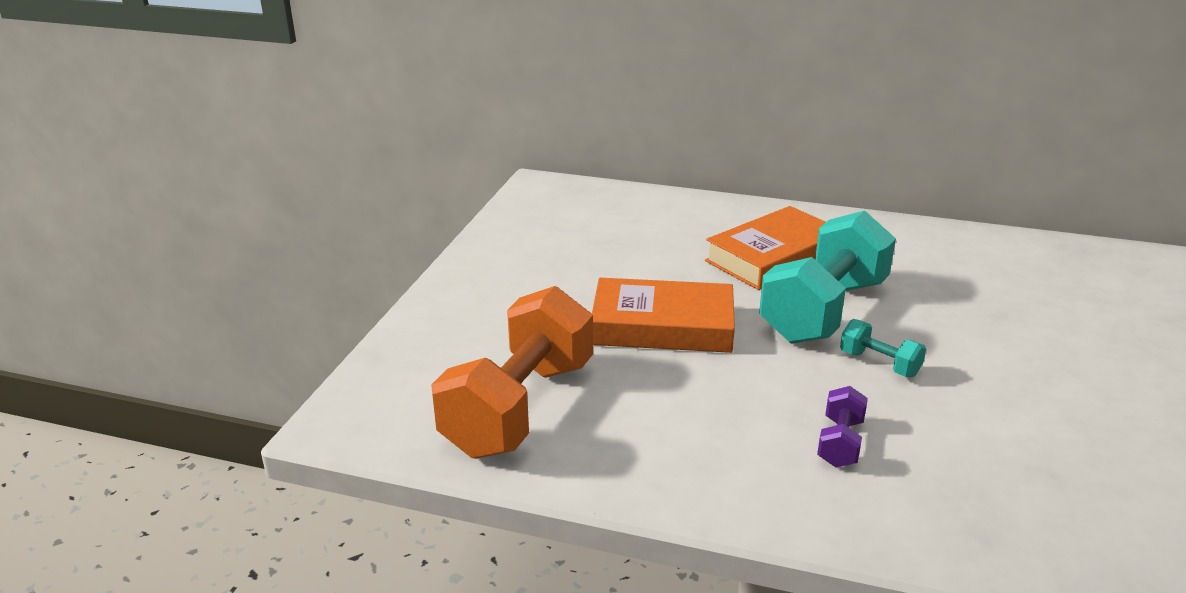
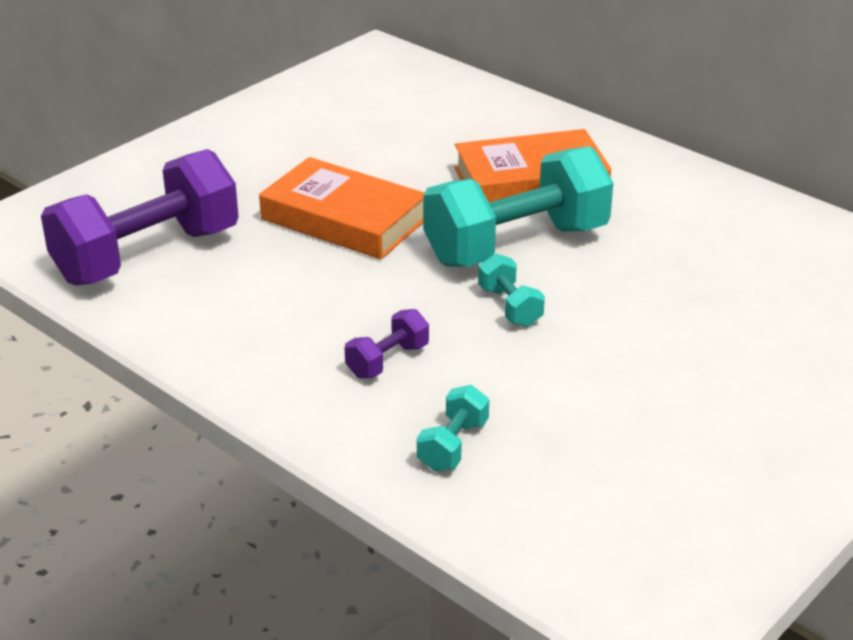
camera: 25 degrees right, 5 degrees up
orange dumbbell [431,286,593,459] -> purple dumbbell [41,149,239,285]
none -> turquoise dumbbell [417,385,489,471]

